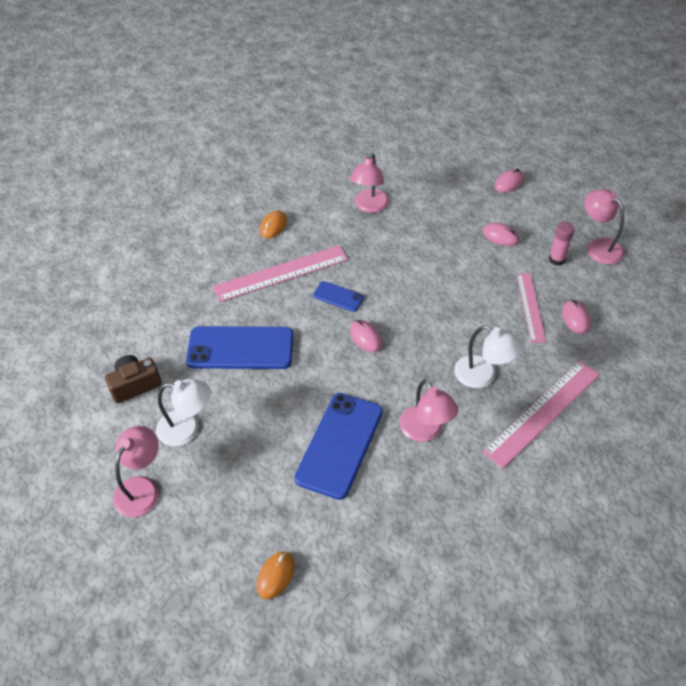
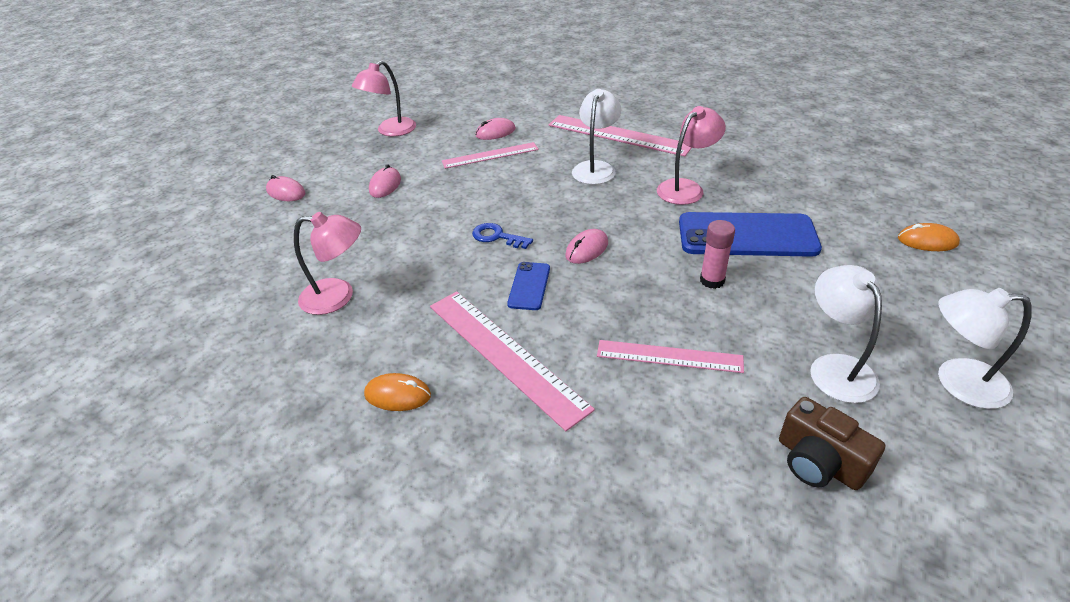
camera: 105 degrees left, 10 degrees down
pink lamp [113,426,159,517] -> white lamp [938,288,1032,409]
blue phone [186,326,293,369] -> pink ruler [597,340,744,373]
pink glue stick [549,222,575,266] -> pink glue stick moved to [700,220,735,289]
none -> blue key [472,223,533,249]

